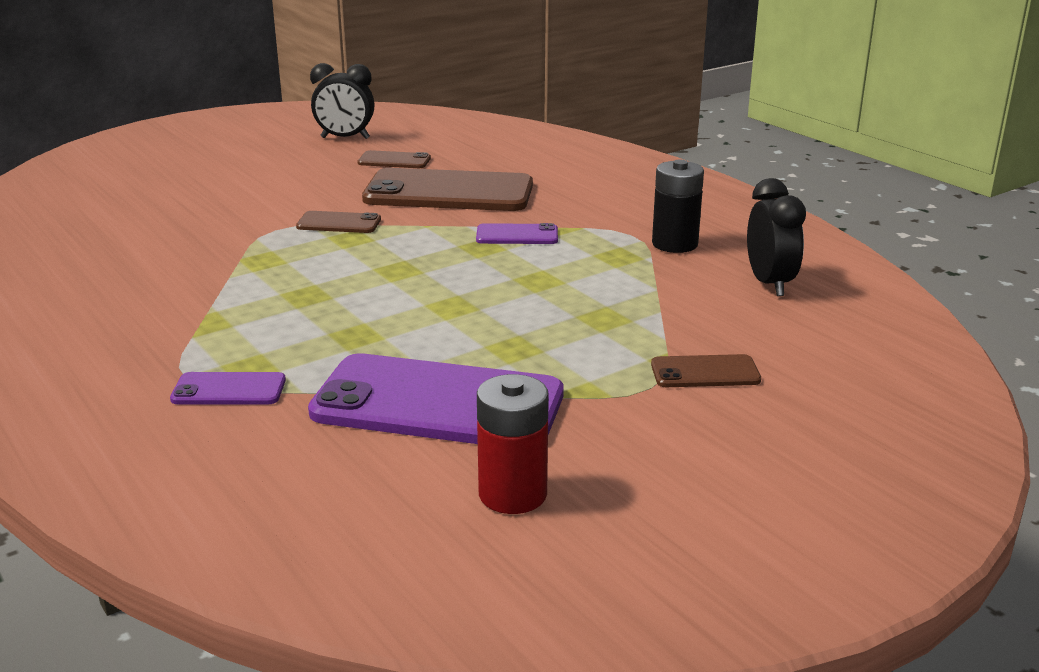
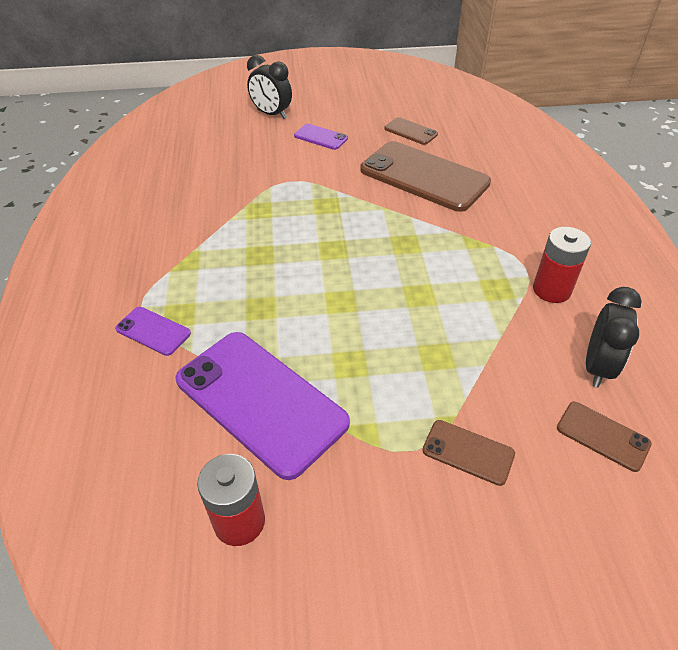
camera: 30 degrees right, 20 degrees up
brown phone [296,211,381,233] -> brown phone moved to [557,402,652,472]
black clock [310,63,374,139] -> black clock moved to [247,55,292,119]
purple phone [476,223,558,244] -> purple phone moved to [294,124,348,150]
black battery [652,160,704,253] -> red battery [533,227,591,303]

